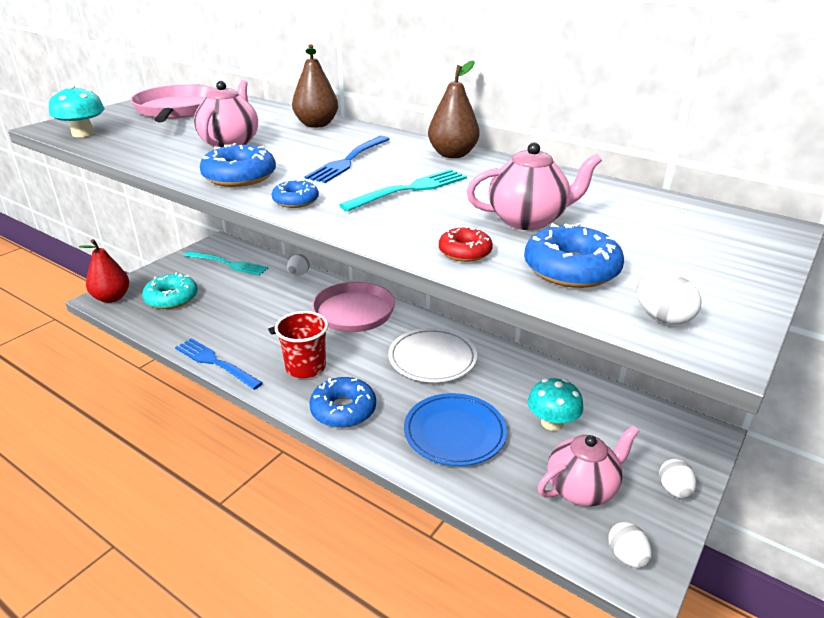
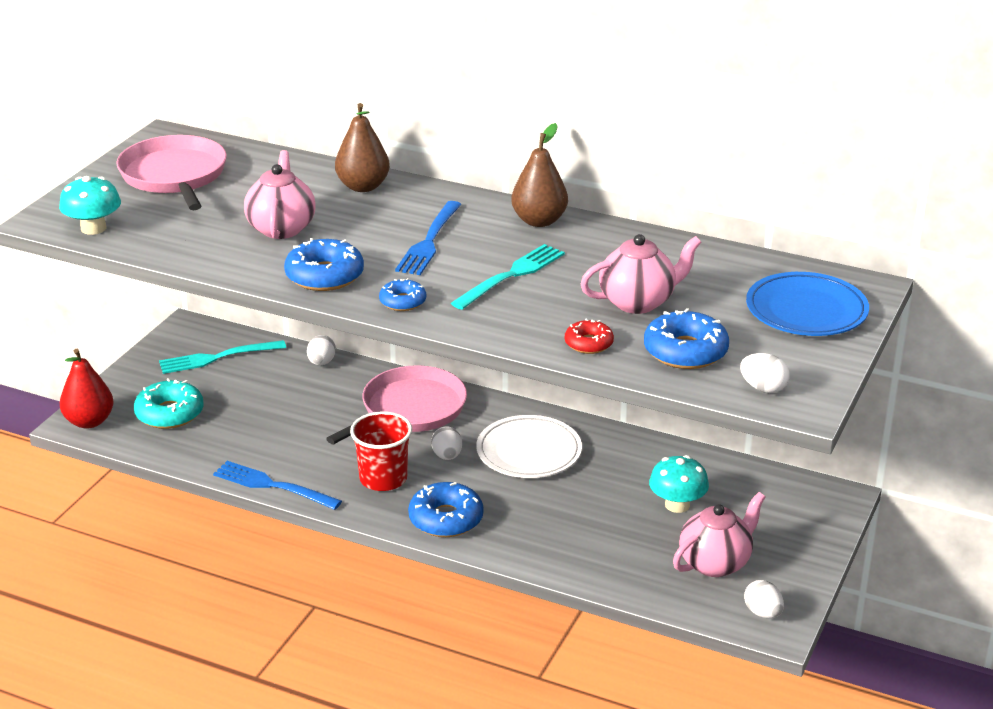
camera: 10 degrees left, 0 degrees up
turquoise fork [184,251,268,276] -> turquoise fork turned 150 degrees clockwise [159,340,286,374]
blue plate [404,393,507,466] -> blue plate moved to [746,272,869,336]
white egg [659,459,696,499] -> white egg moved to [431,426,462,460]

